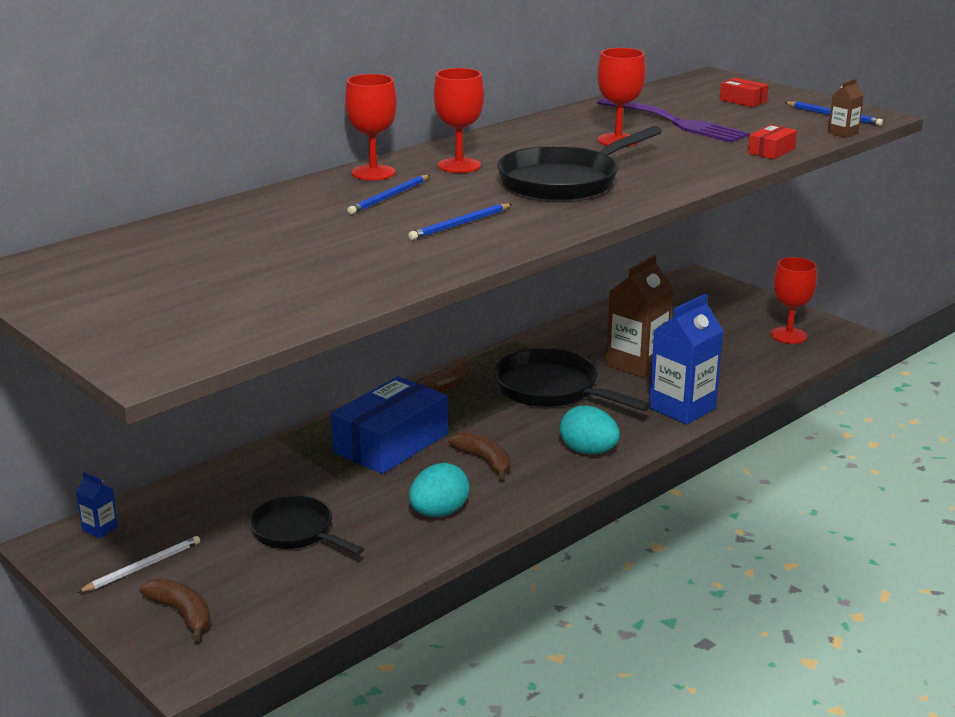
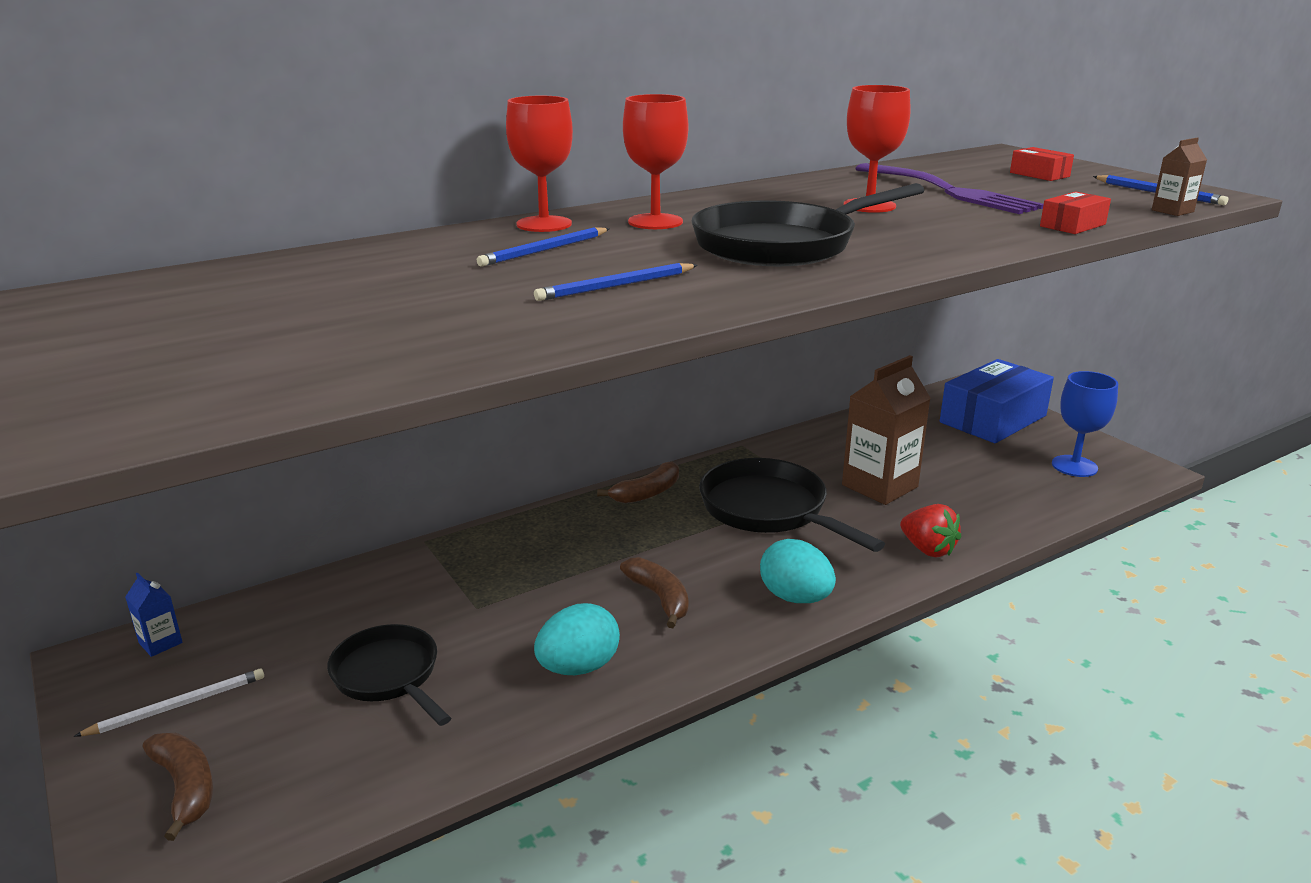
camera: 10 degrees right, 0 degrees up
blue box [331,376,448,474] -> blue box moved to [940,359,1054,443]
blue carton [649,294,723,425] -> red strawberry [900,504,961,557]
red goblet [771,257,817,344] -> blue goblet [1052,371,1118,477]

